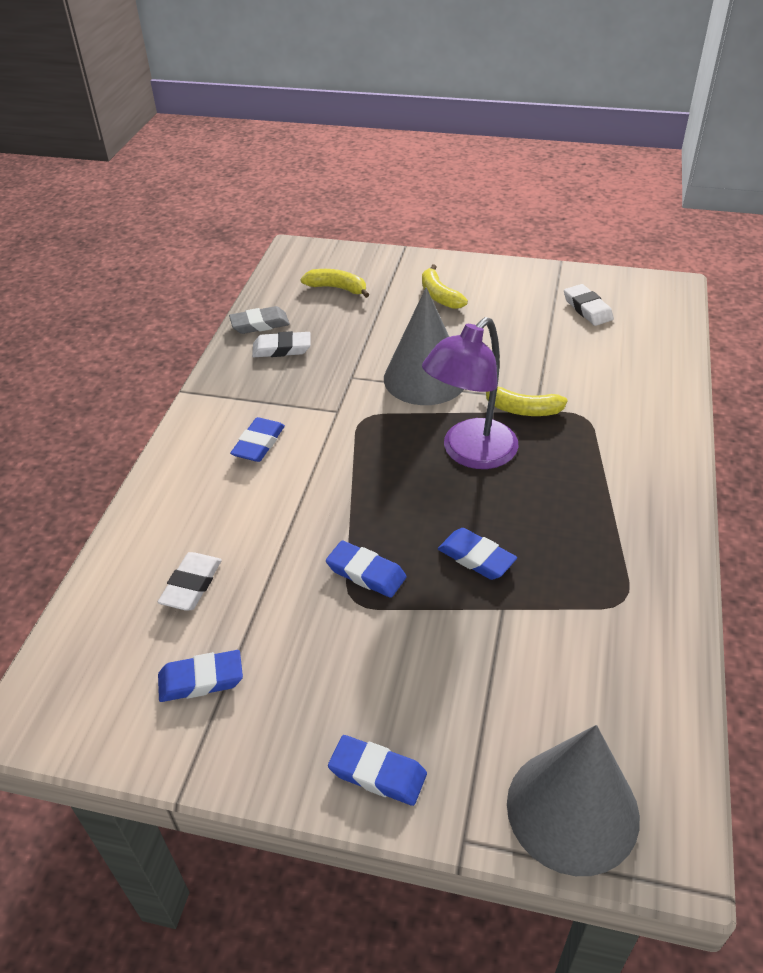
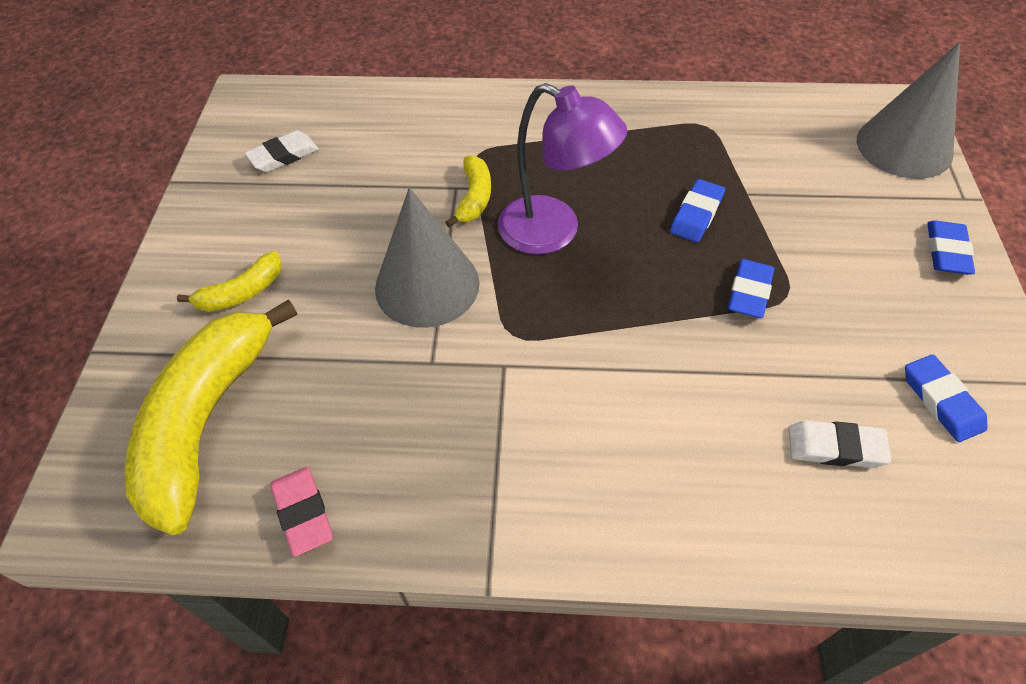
camera: 100 degrees left, 10 degrees up
grey eraser [229,306,290,334] -> pink eraser [271,467,333,557]
blue eraser [230,417,285,462] -> none
white eraser [252,331,311,357] -> none
yellow banana [300,269,370,298] -> yellow banana [125,299,297,535], size x2.17

